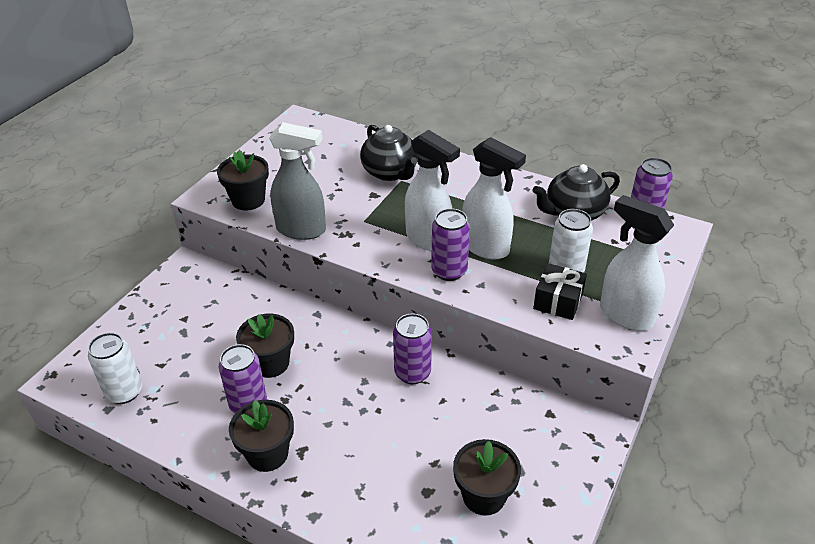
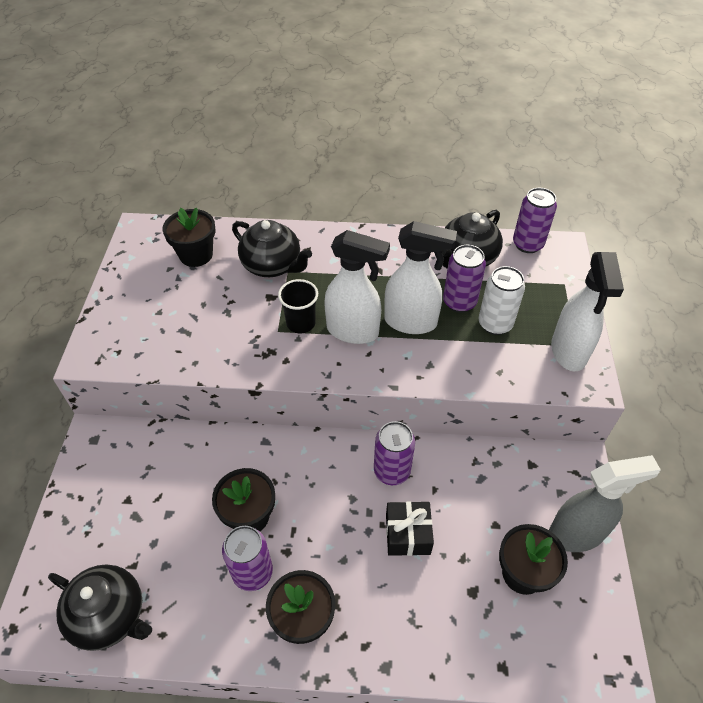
camera: 25 degrees left, 10 degrees up
white can [88,332,142,404] -> black teapot [48,564,152,651]
black flower pot [217,150,269,210] -> black flower pot moved to [163,208,216,267]
grey spray bottle [269,122,326,240] -> grey spray bottle moved to [549,455,661,552]
purple can [431,208,470,281] -> purple can moved to [443,245,486,312]
black gift [533,263,587,320] -> black gift moved to [386,501,434,556]
white spray bottle [600,195,674,331] -> white spray bottle turned 105 degrees counterclockwise [551,252,624,372]
none -> black cup [278,279,318,333]

